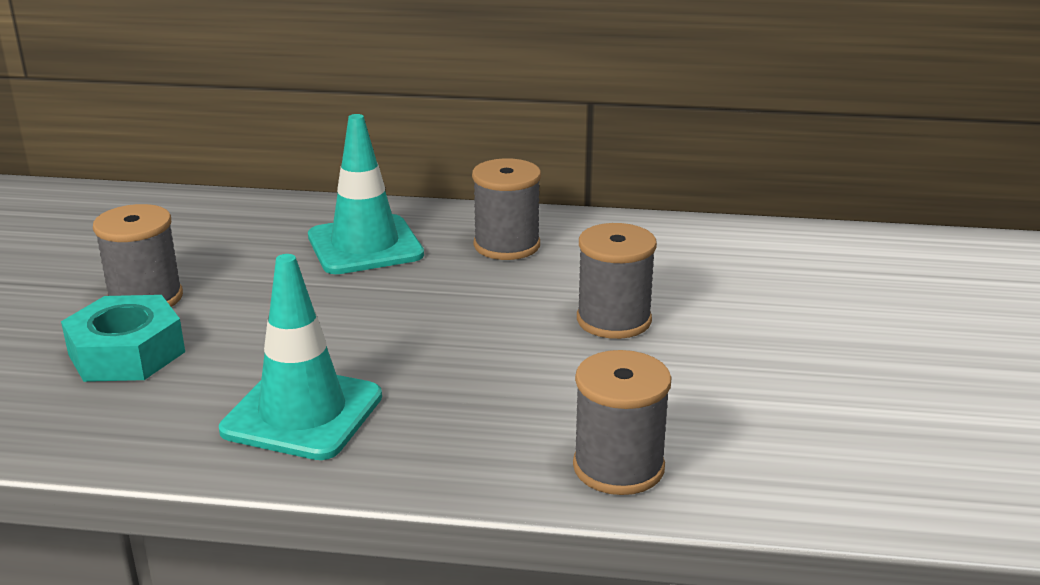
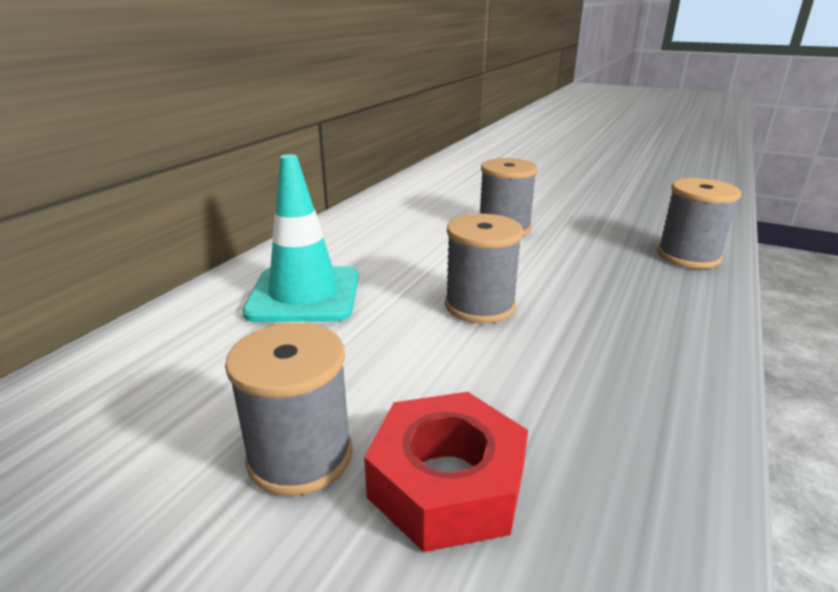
camera: 70 degrees left, 0 degrees up
turquoise nut [61,295,185,382] -> red nut [364,392,528,552]
turquoise traffic cone [219,254,382,460] -> none
grey spool [472,158,541,260] -> grey spool moved to [445,214,523,324]

